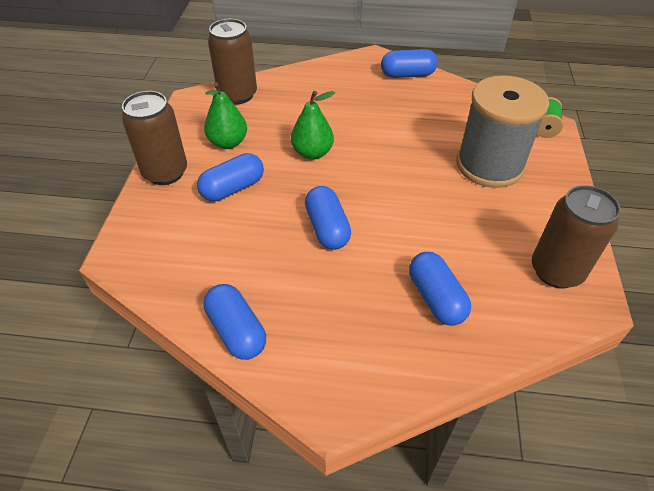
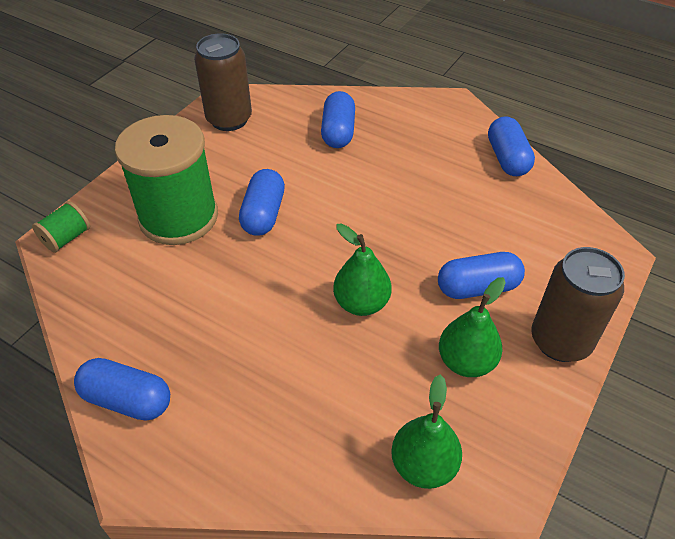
camera: 155 degrees left, 0 degrees up
brown can [208,19,257,104] -> green pear [391,374,462,489]
blue capsule [305,186,351,250] -> blue capsule moved to [239,169,285,236]
grey spool [456,75,549,188] -> green spool [115,115,218,245]

